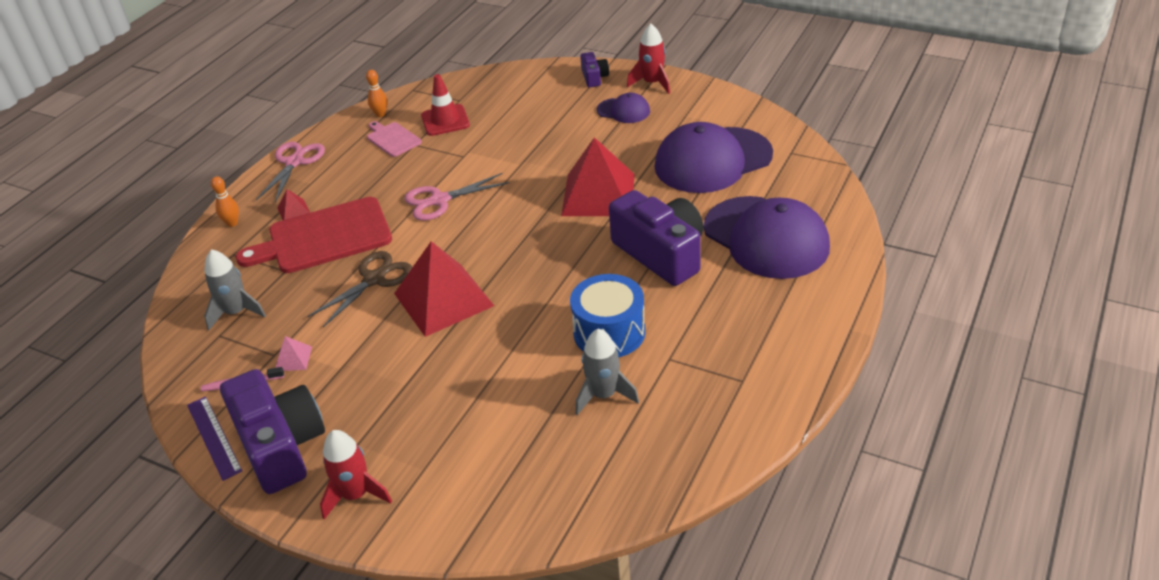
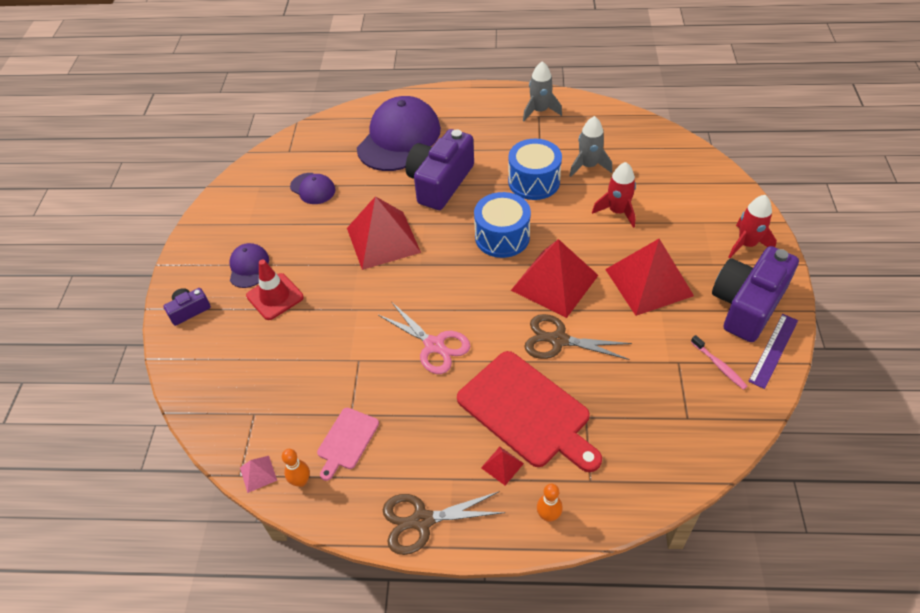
camera: 115 degrees left, 10 degrees up
grey rocket [204,249,266,330] -> grey rocket moved to [523,61,562,121]
pink scissors [256,142,325,202] -> brown scissors [383,491,506,555]
pink pyramid [275,336,312,371] -> pink pyramid moved to [240,456,277,493]
red traffic cone [421,74,470,136] -> red traffic cone moved to [246,259,304,320]
red rocket [627,24,670,94] -> red rocket moved to [592,162,636,228]
purple cap [654,122,773,193] -> purple cap [290,173,336,204], size x0.48
none -> blue drum [474,192,531,258]
none -> red pyramid [605,239,694,316]

